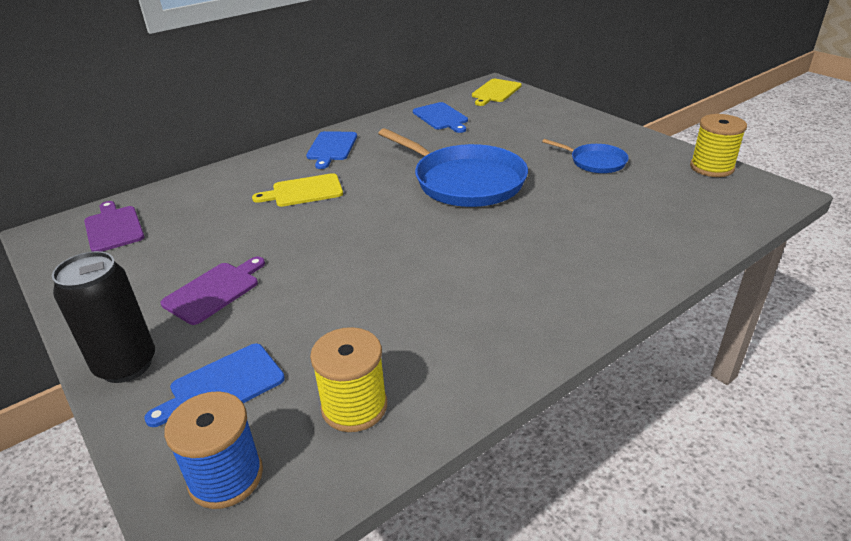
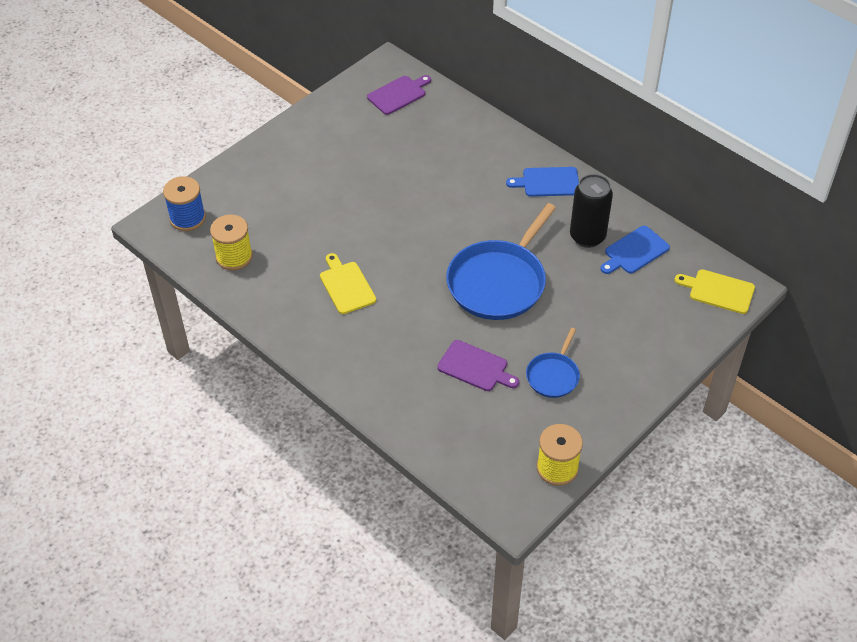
camera: 80 degrees right, 15 degrees up
black can [52,251,155,383] -> black can moved to [570,174,613,248]
blue cutting board [144,343,285,427] -> none
purple cutting board [160,257,265,325] -> purple cutting board moved to [437,340,519,391]
yellow cutting board [252,173,343,207] -> yellow cutting board moved to [320,253,376,314]

